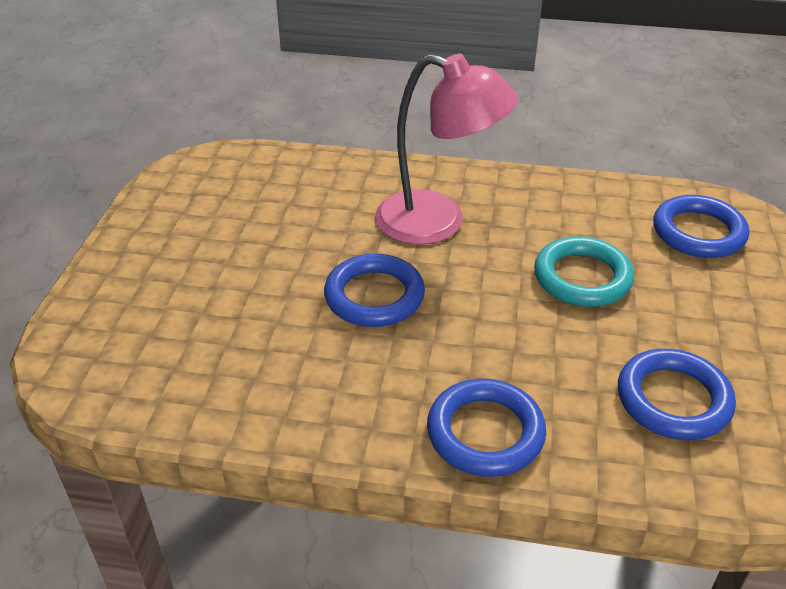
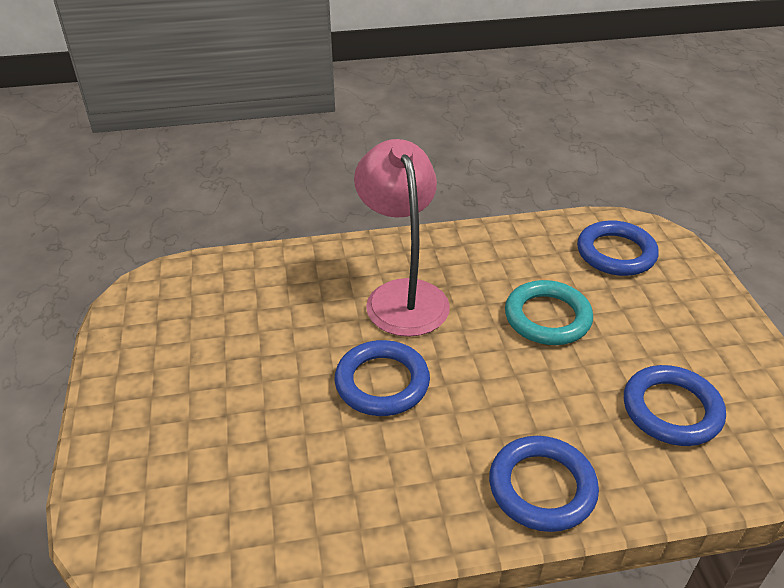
camera: 20 degrees left, 0 degrees up
pink lamp [375,53,518,245] -> pink lamp turned 105 degrees counterclockwise [354,139,450,337]

